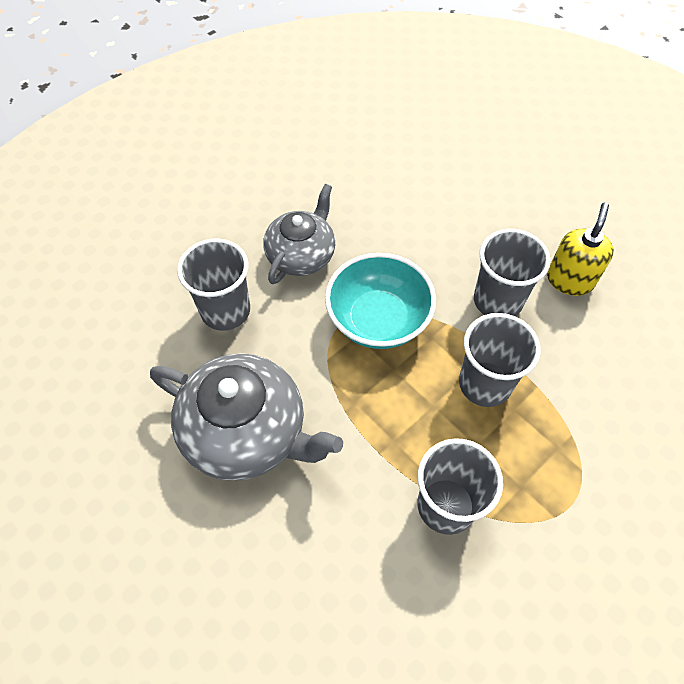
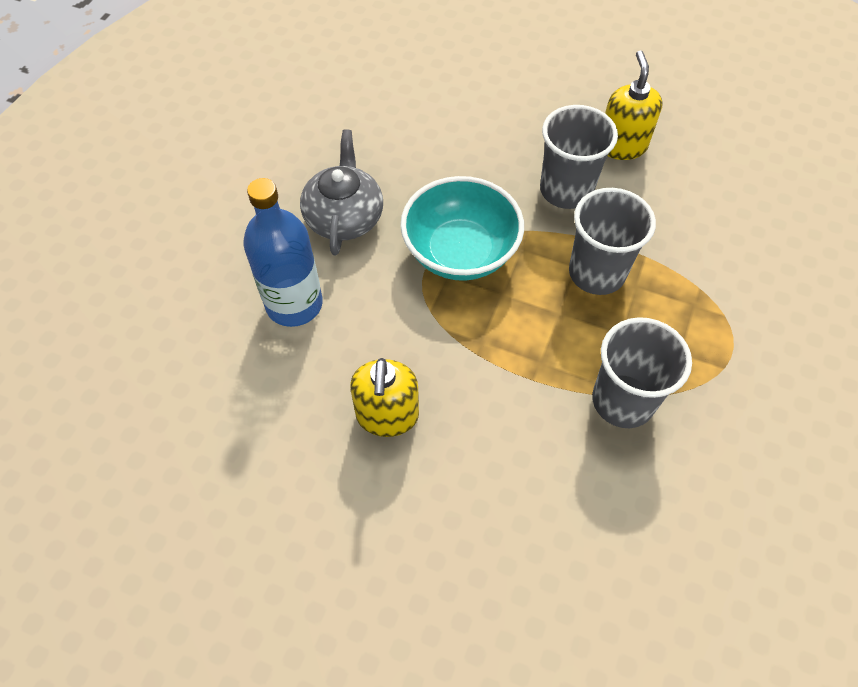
camera: 25 degrees left, 0 degrees up
grey teapot [150,353,343,481] -> yellow soap dispenser [350,358,419,437]
grey cup [177,238,250,331] -> blue bottle [243,178,323,327]

